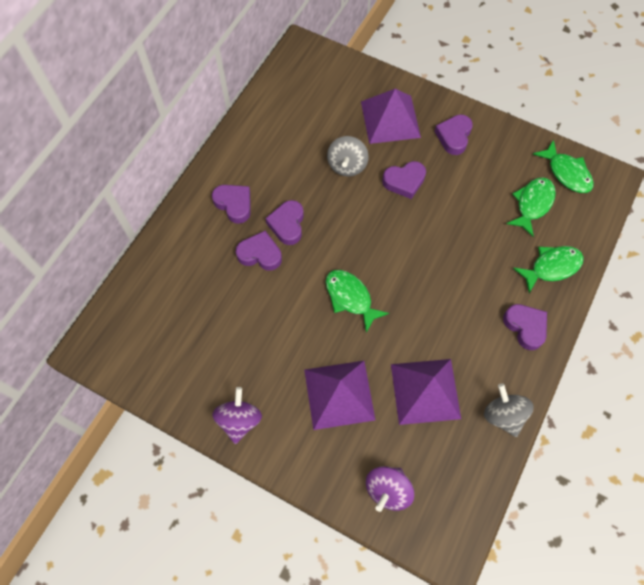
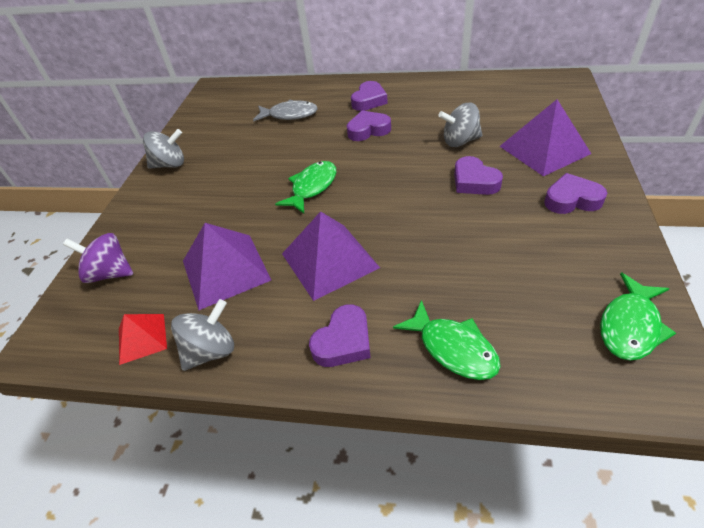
camera: 75 degrees right, 20 degrees down
purple spinning top [212,387,262,444] -> grey spinning top [143,129,184,169]
purple heart [236,231,282,271] -> none
purple pyramid [304,361,375,430] -> purple pyramid moved to [282,211,380,301]
green fish [506,177,556,237] -> none
none -> red pyramid [119,314,167,365]
none -> grey fish [253,100,318,122]

